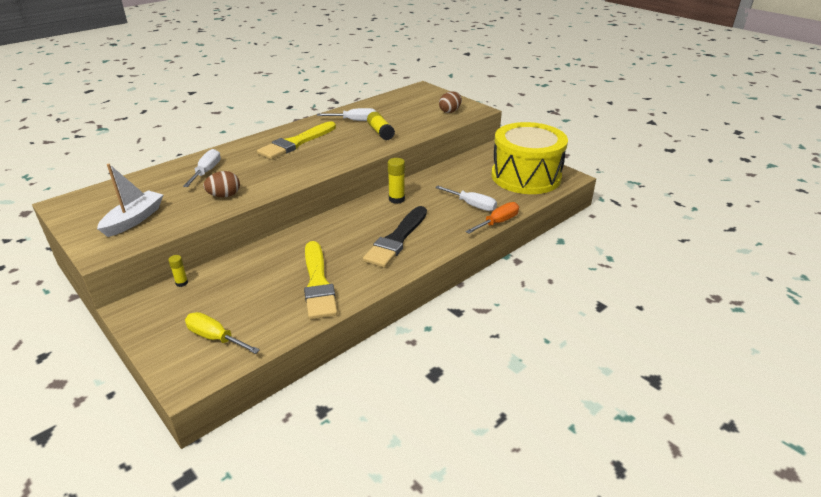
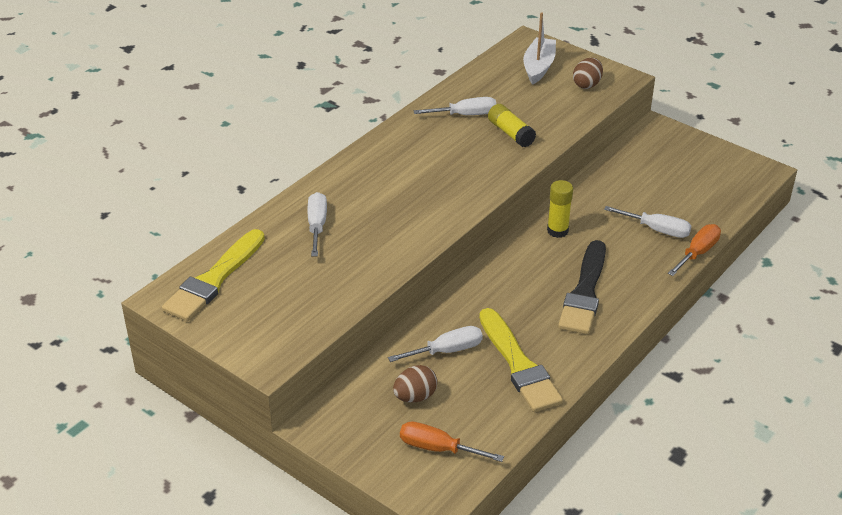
camera: 10 degrees left, 5 degrees up
white boat [97,164,163,237] -> white boat moved to [523,12,556,85]
yellow glue stick [168,255,188,287] -> none
yellow screwdriver [185,312,260,354] -> orange screwdriver [400,421,504,462]
brown egg [203,171,240,197] -> brown egg moved to [393,365,438,402]
yellow brush [257,121,336,159] -> yellow brush moved to [162,229,265,321]
yellow drum [491,122,568,194] -> none
none -> white screwdriver [388,326,483,362]

